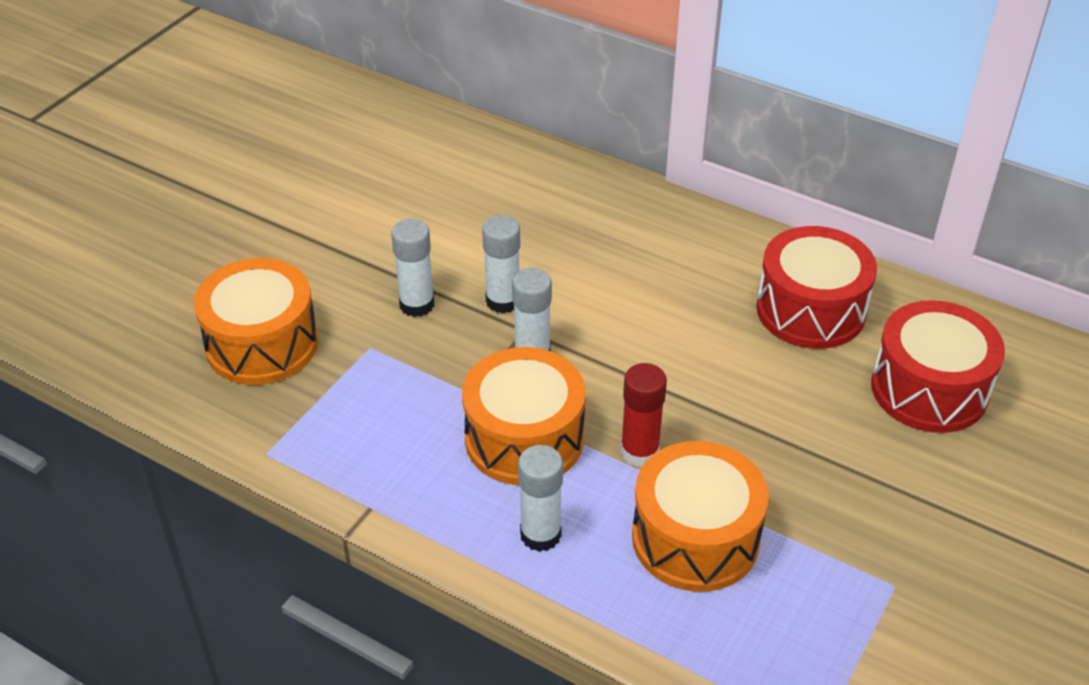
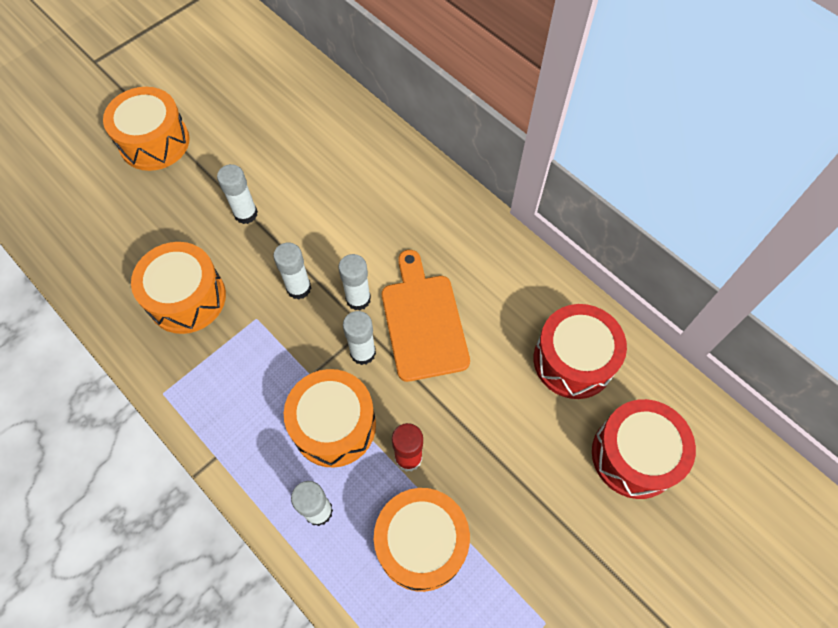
camera: 15 degrees right, 20 degrees up
none -> orange drum [103,87,190,171]
none -> white glue stick [217,164,258,224]
none -> orange cutting board [382,250,470,382]

